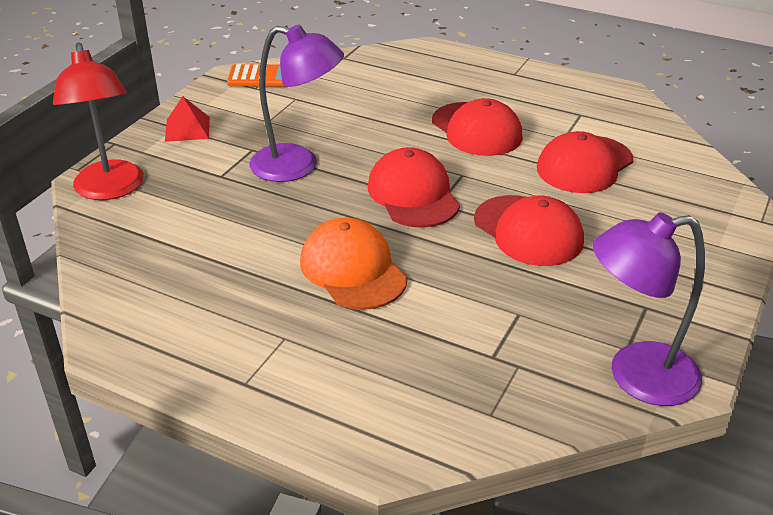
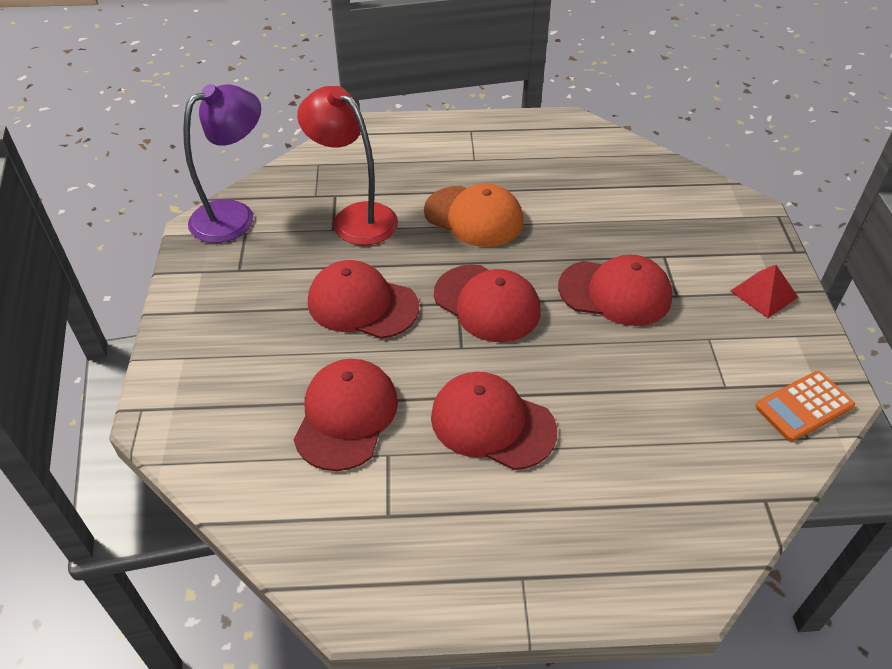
camera: 150 degrees right, 10 degrees up
red lamp [53,42,144,200] -> red lamp moved to [297,86,398,245]
purple lamp [249,25,344,182] -> red cap [558,254,672,326]

